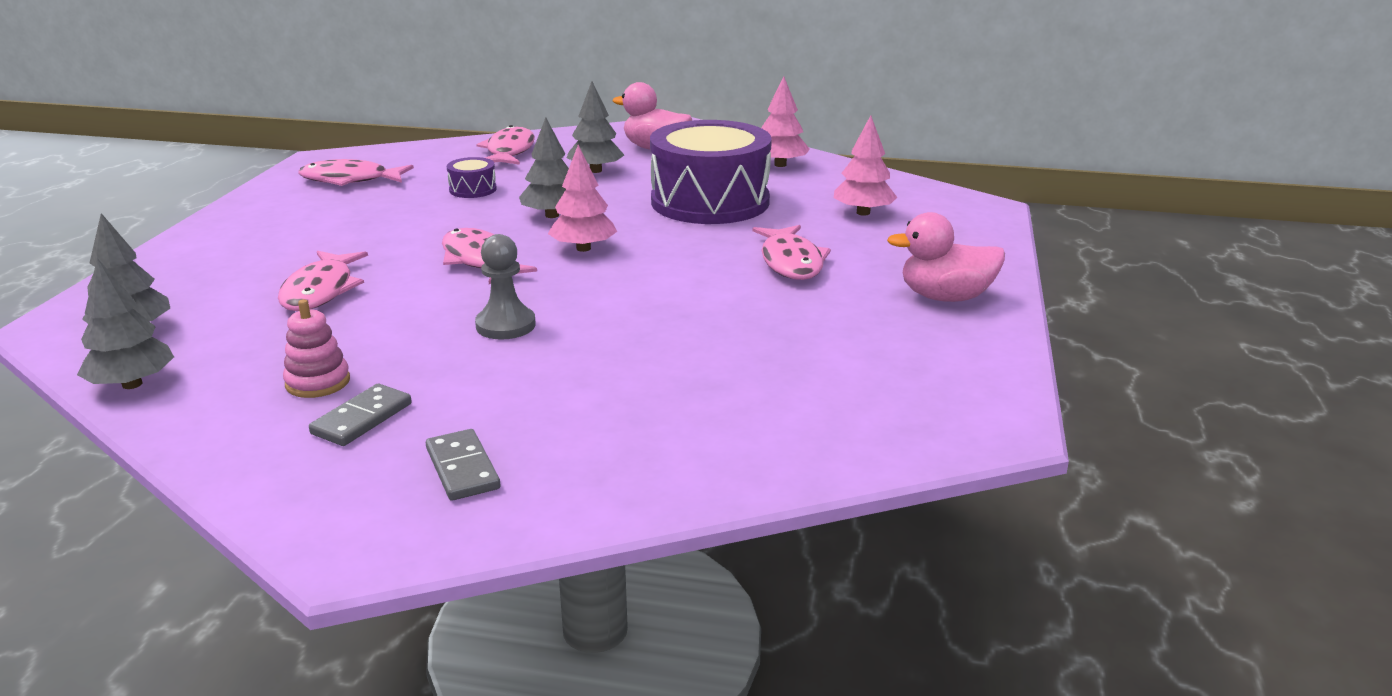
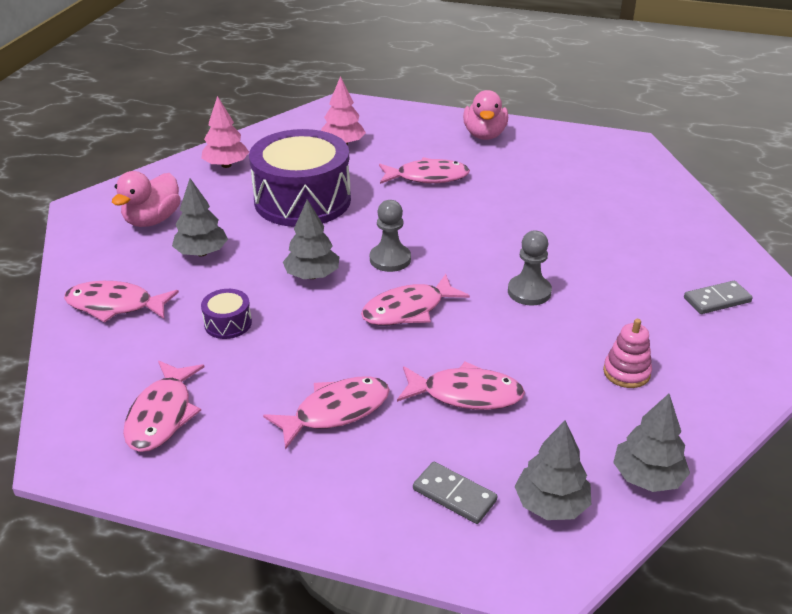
camera: 85 degrees left, 10 degrees up
grey domino [309,384,412,446] -> grey domino moved to [413,462,498,524]
pink tree [548,145,617,252] -> grey pawn [370,200,411,272]
none -> pink fish [263,376,390,450]

